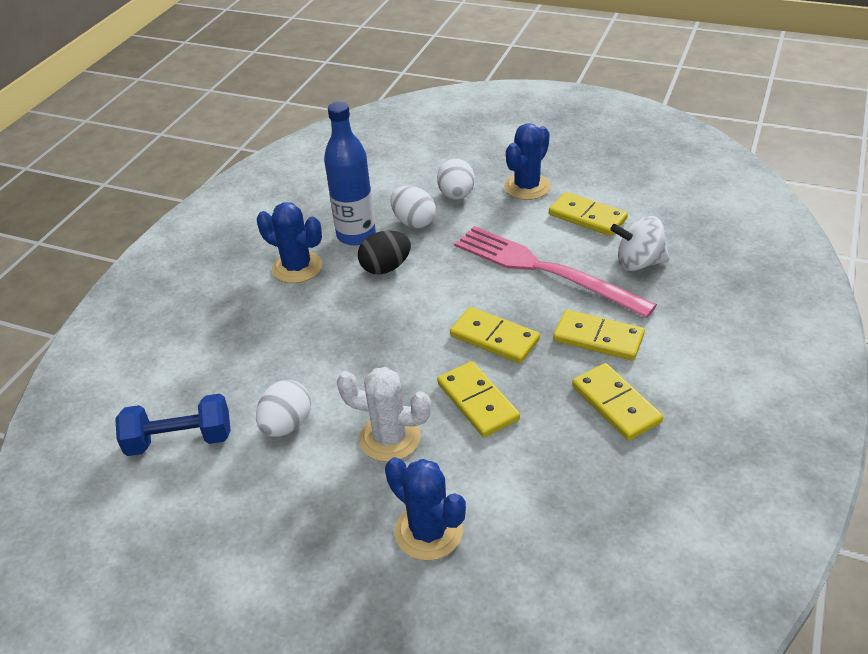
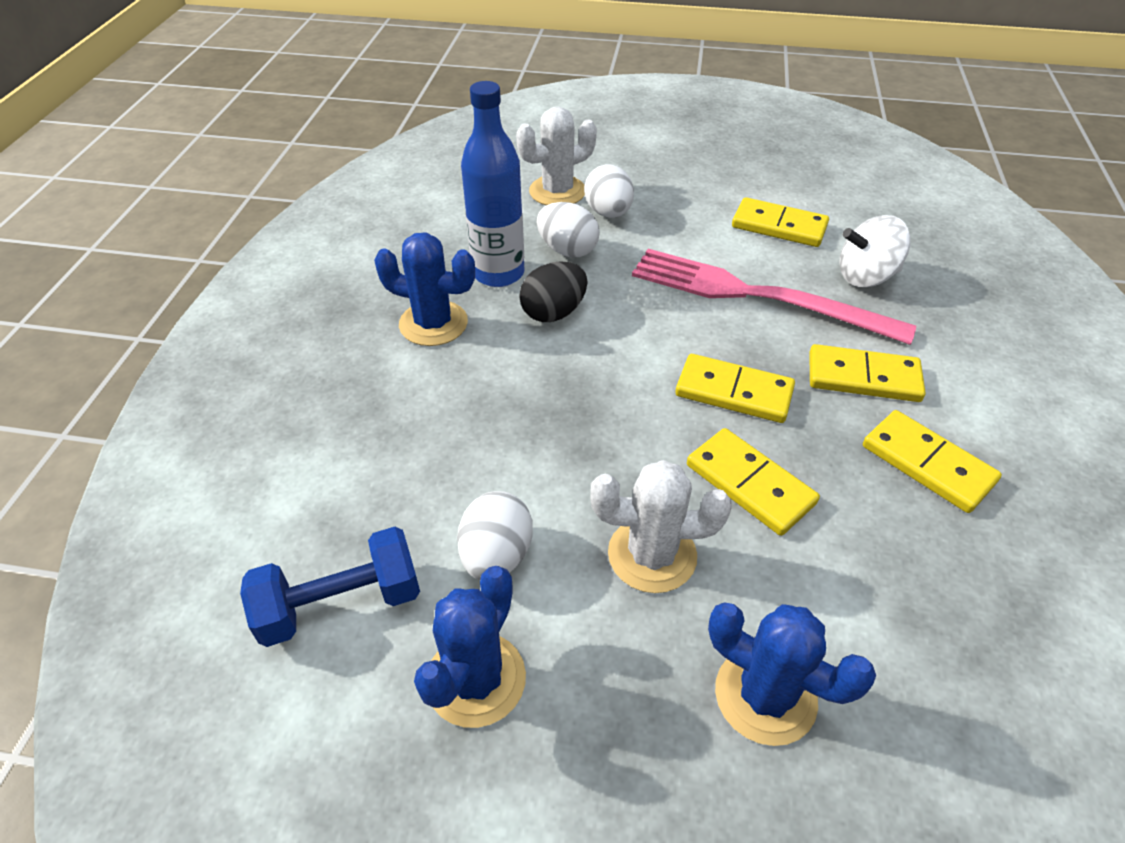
camera: 15 degrees left, 5 degrees up
blue cactus [504,123,551,200] -> blue cactus moved to [414,566,526,728]
none -> white cactus [516,107,597,205]

